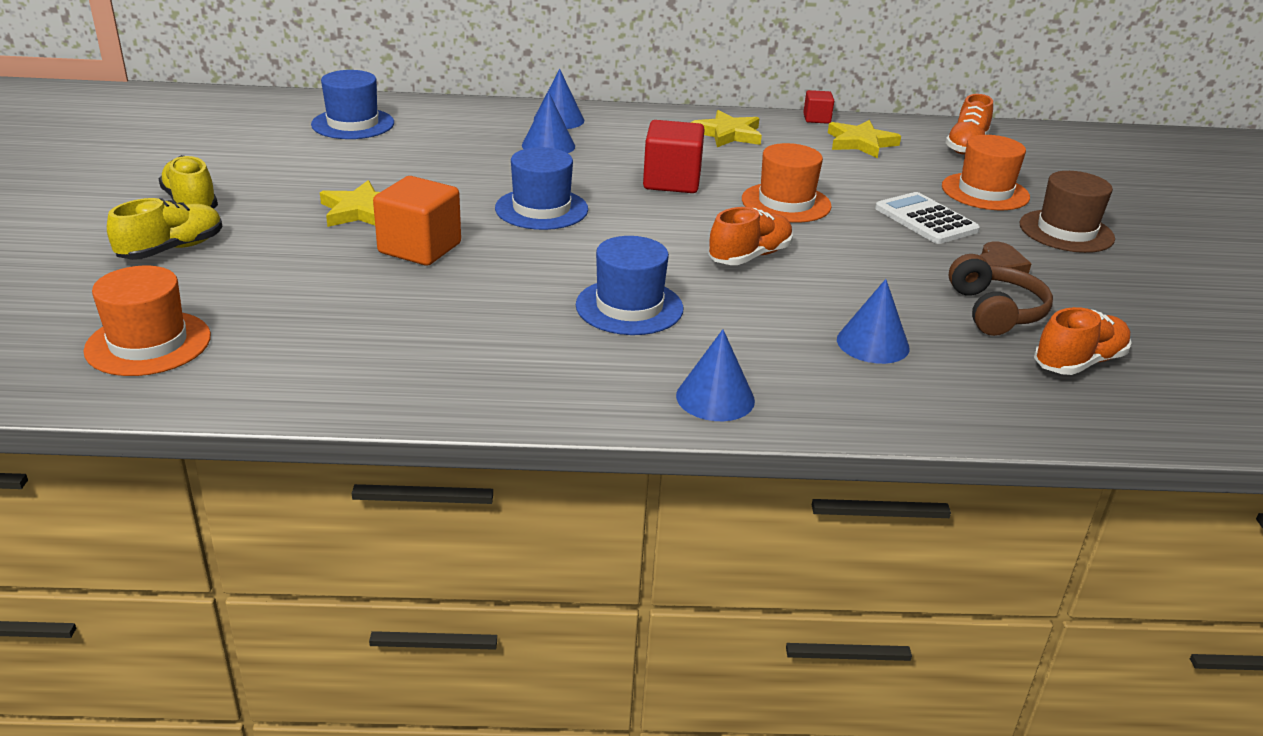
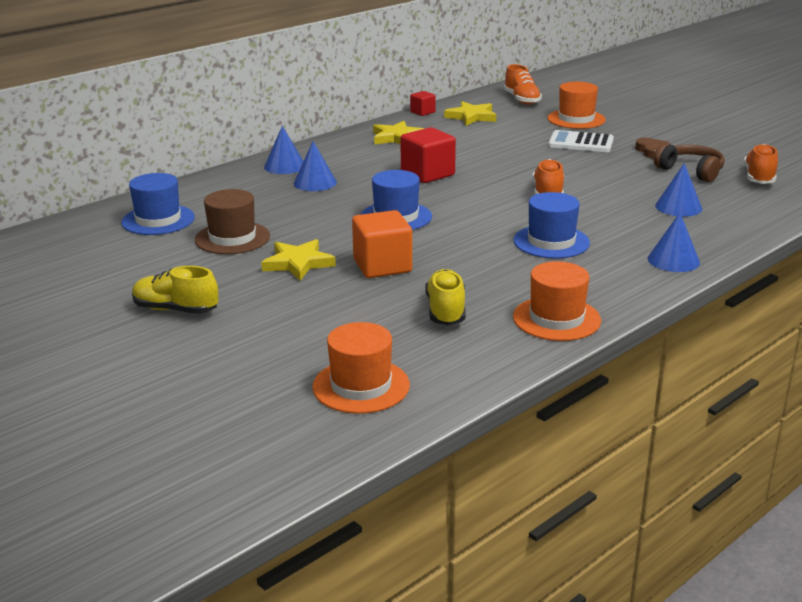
camera: 40 degrees left, 5 degrees down
yellow shoe [107,198,223,260] -> yellow shoe moved to [425,269,465,325]
orange hat [742,143,832,223] -> orange hat moved to [513,261,601,341]
brown hat [1020,171,1115,253] -> brown hat moved to [195,189,270,254]

